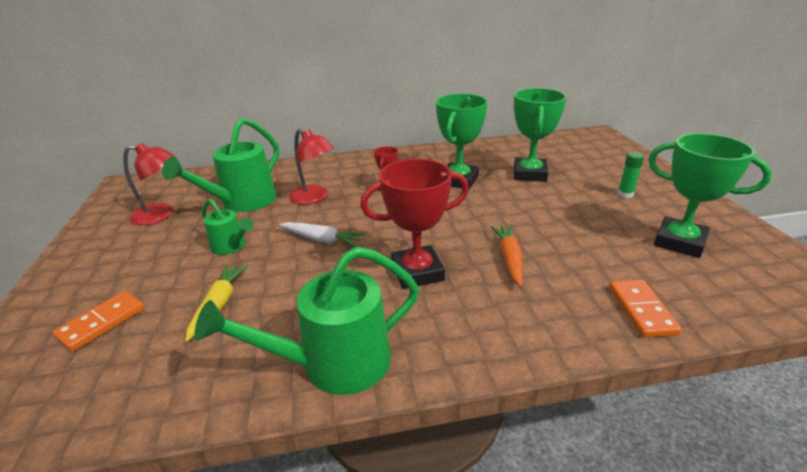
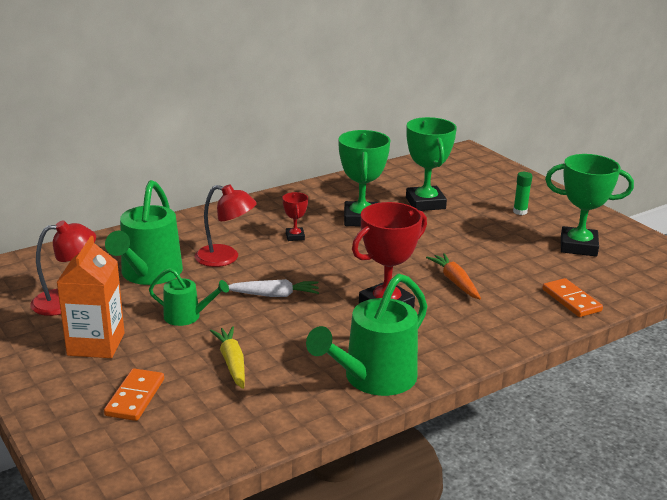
camera: 25 degrees left, 5 degrees down
none -> orange carton [56,236,125,358]

